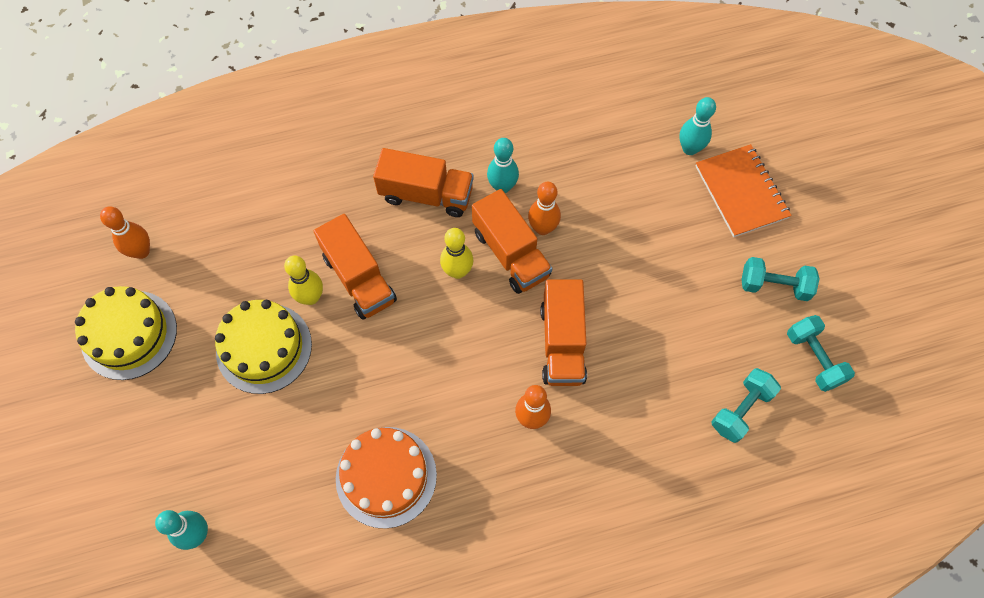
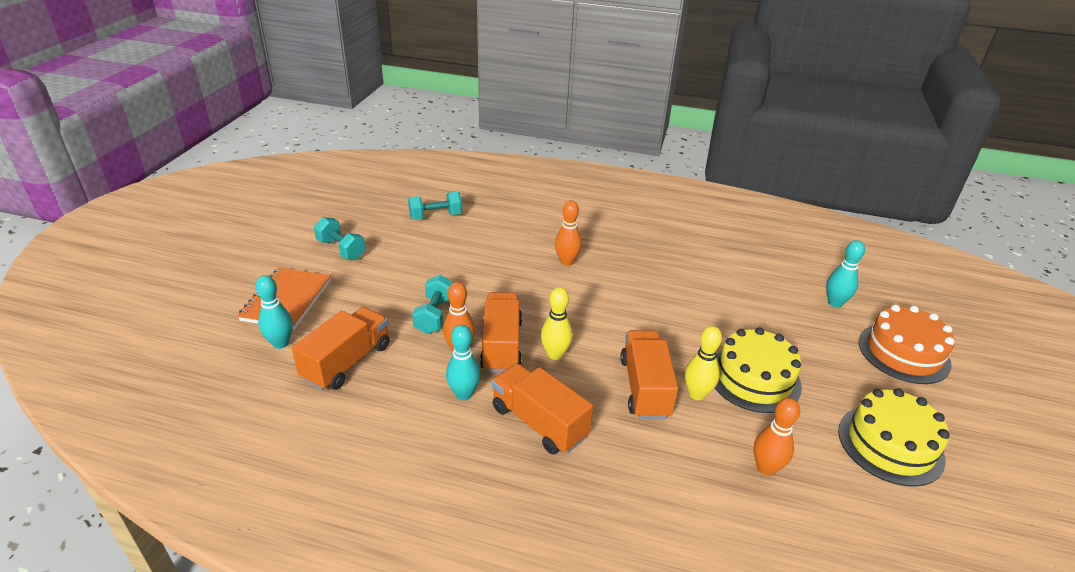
camera: 150 degrees left, 30 degrees down
orange bowling pin [100,206,150,259] -> orange bowling pin moved to [754,398,800,476]
orange cake [336,427,437,529] -> orange cake moved to [859,305,955,384]
orange truck [540,279,587,386] -> orange truck moved to [292,307,390,390]
turquoise dumbbell [787,315,855,392] -> turquoise dumbbell moved to [412,275,454,334]

